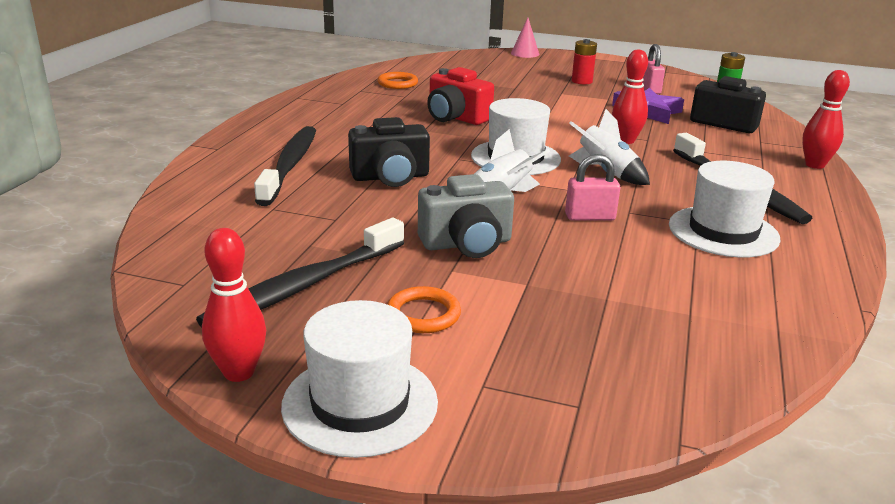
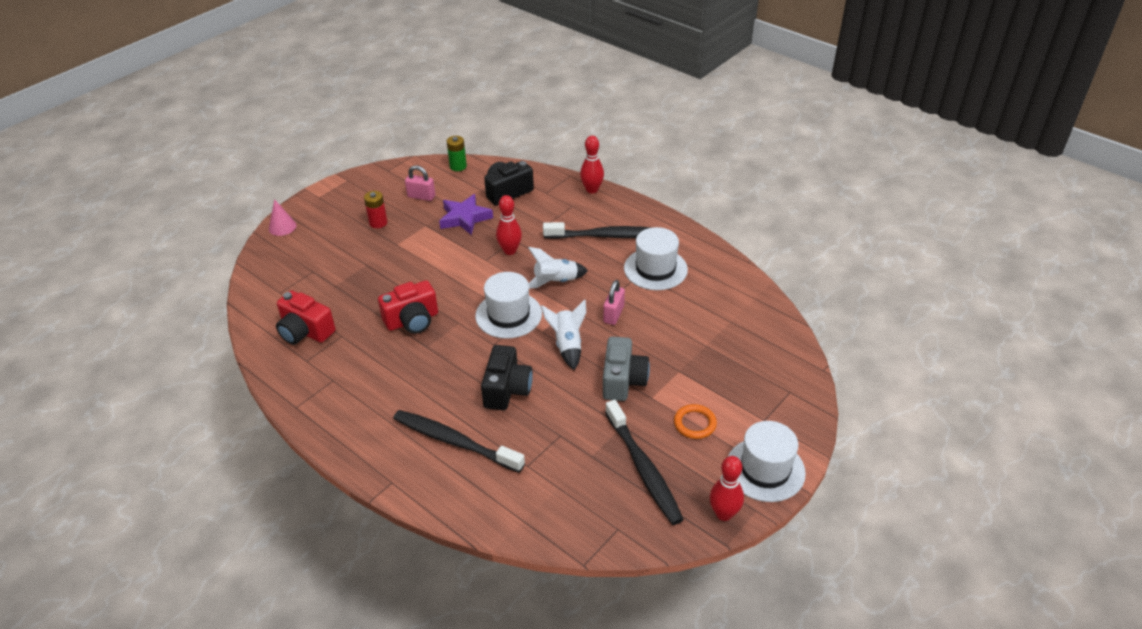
camera: 65 degrees left, 15 degrees up
orange ring [377,72,418,89] -> red camera [276,291,335,345]

